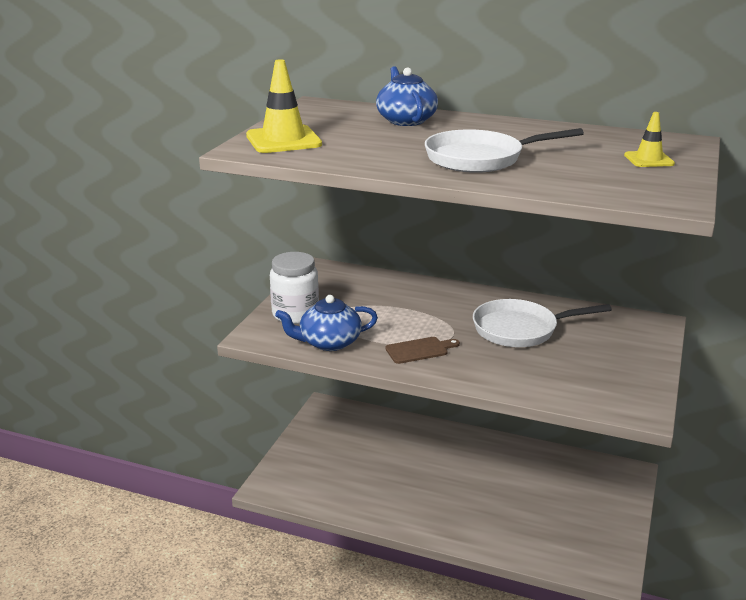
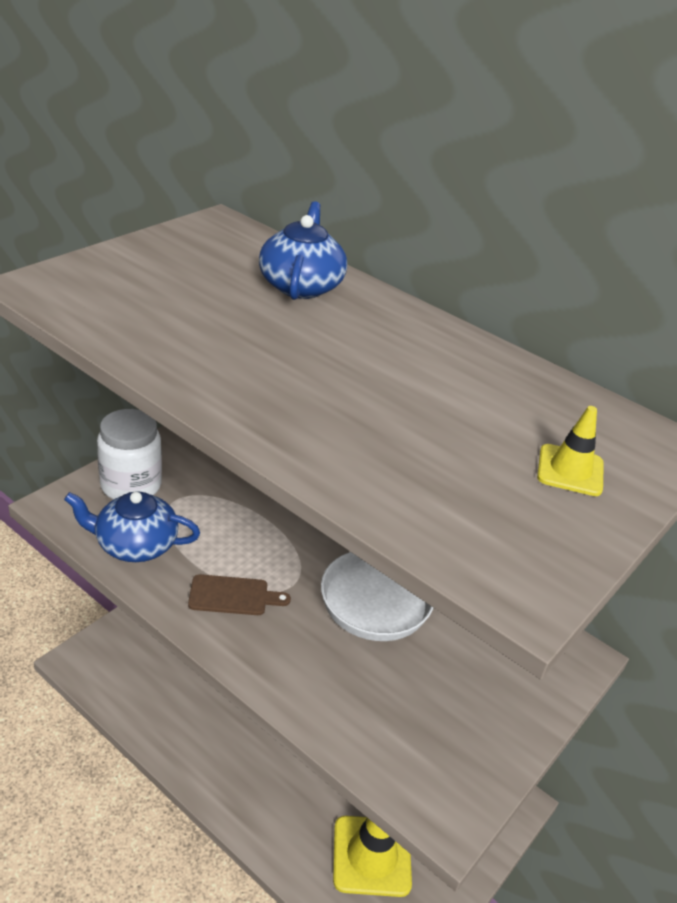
camera: 15 degrees right, 10 degrees up
yellow traffic cone [246,59,322,153] -> yellow traffic cone moved to [333,816,412,897]
white pan [425,128,584,173] -> none

